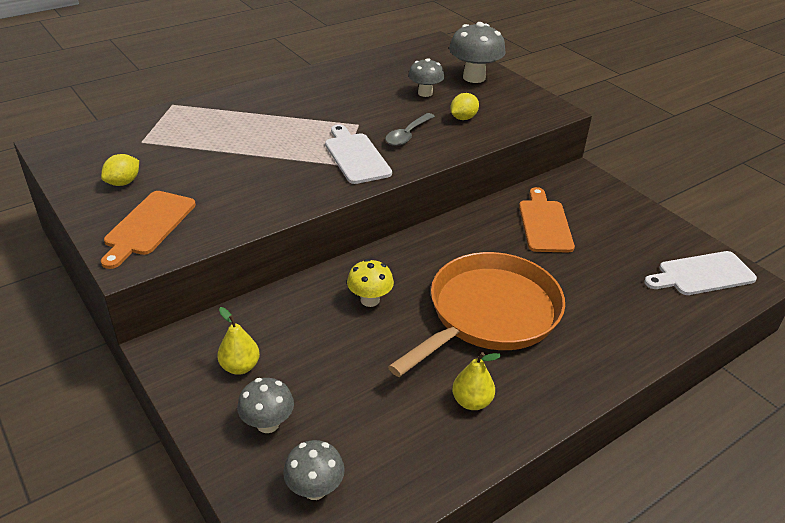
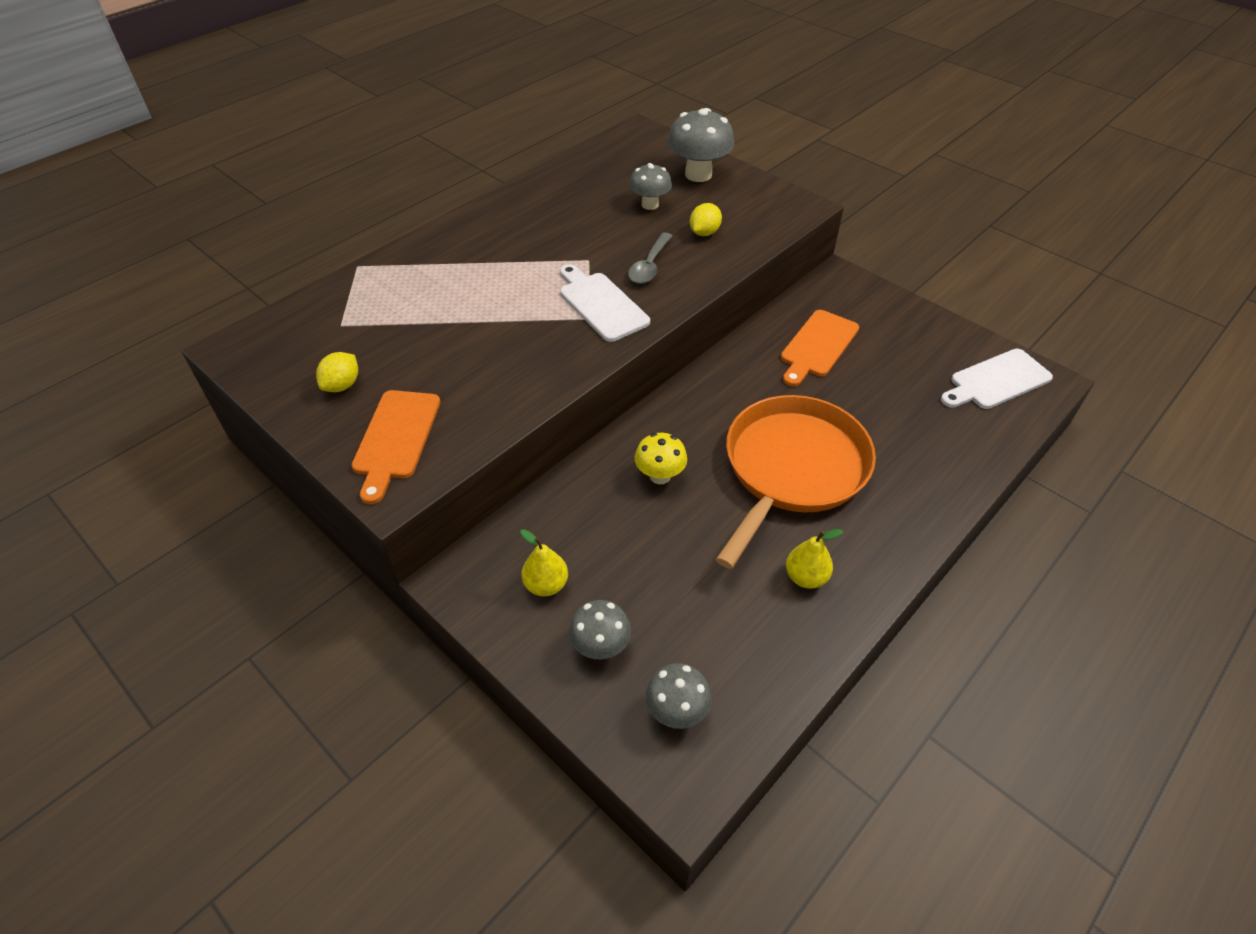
camera: 10 degrees left, 10 degrees up
orange cutting board [519,187,575,253] -> orange cutting board turned 135 degrees counterclockwise [781,310,859,386]

